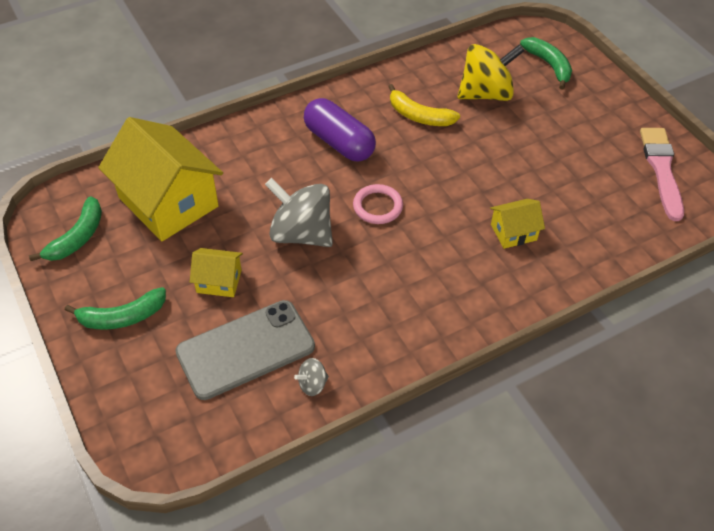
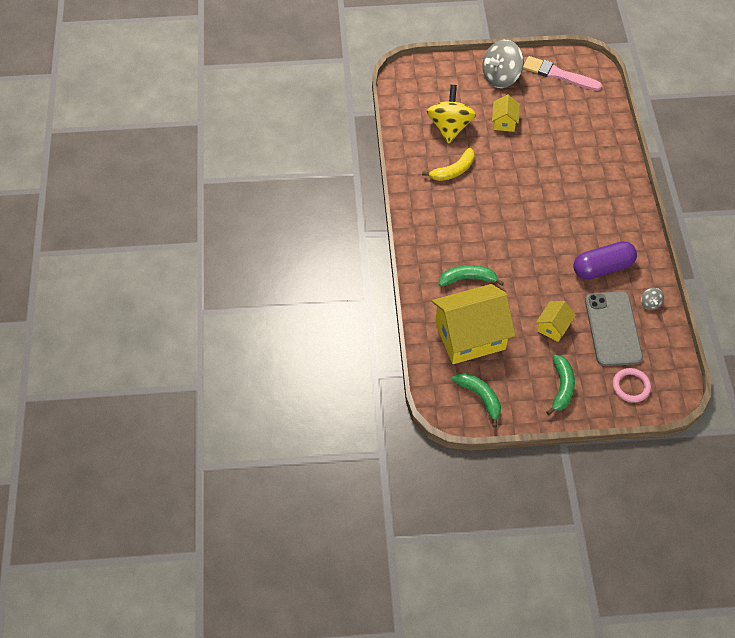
camera: 65 degrees left, 5 degrees up
grey spinning top [265,178,333,247] -> grey spinning top moved to [482,40,524,88]
purple capsule [304,98,376,162] -> purple capsule moved to [574,241,637,280]
pink ring [353,184,403,224] -> pink ring moved to [613,368,651,403]
yellow house [490,199,545,249] -> yellow house moved to [492,94,520,132]
green banana [520,37,572,90] -> green banana moved to [439,265,504,286]

